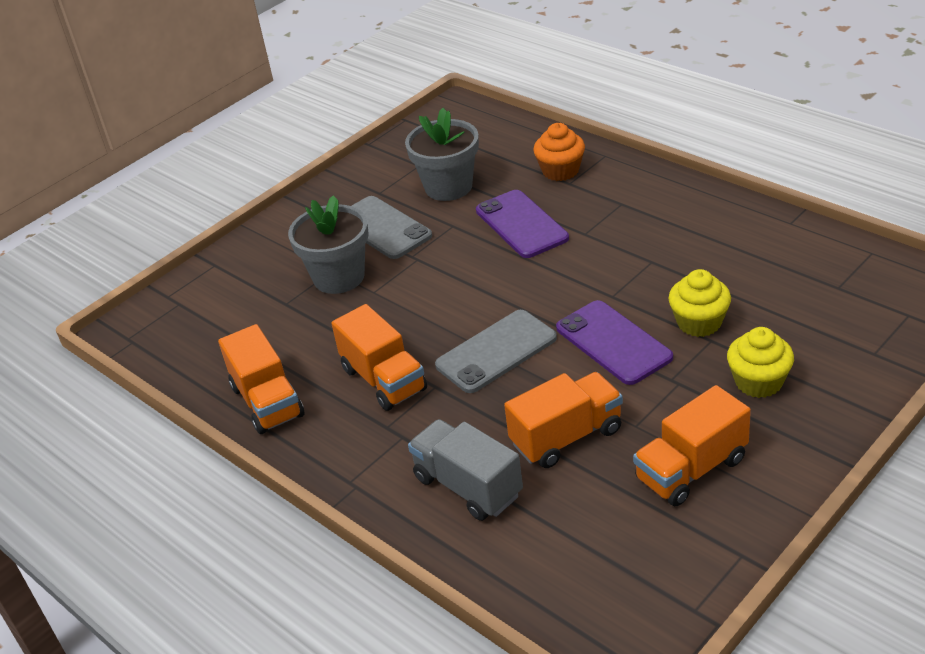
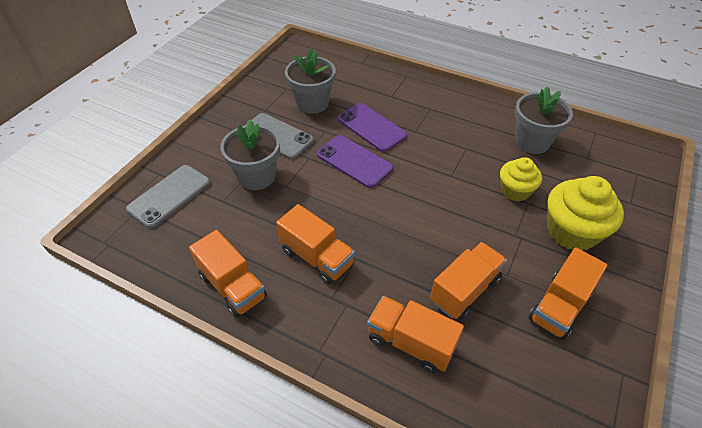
camera: 20 degrees left, 10 degrees up
grey truck [408,419,523,521] -> orange truck [367,296,464,373]
grey phone [435,310,557,393] -> grey phone moved to [126,165,210,228]
orange cupcake [533,123,585,181] -> none
purple phone [556,300,673,385] -> purple phone moved to [317,135,393,188]
yellow cupcake [727,327,794,398] -> yellow cupcake [547,176,624,250], size x1.60
none -> grey flower pot [515,87,573,154]

